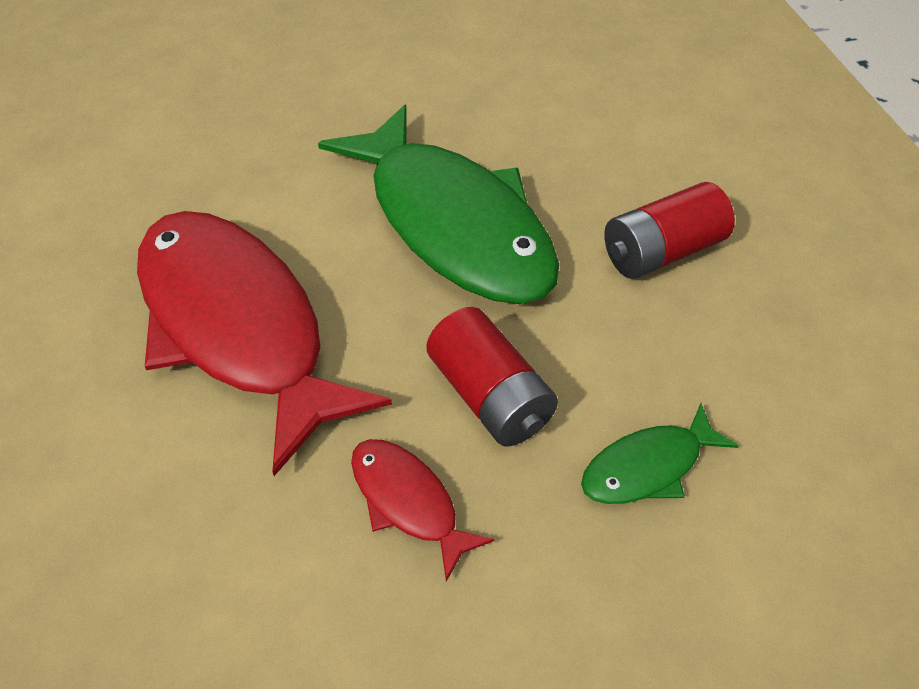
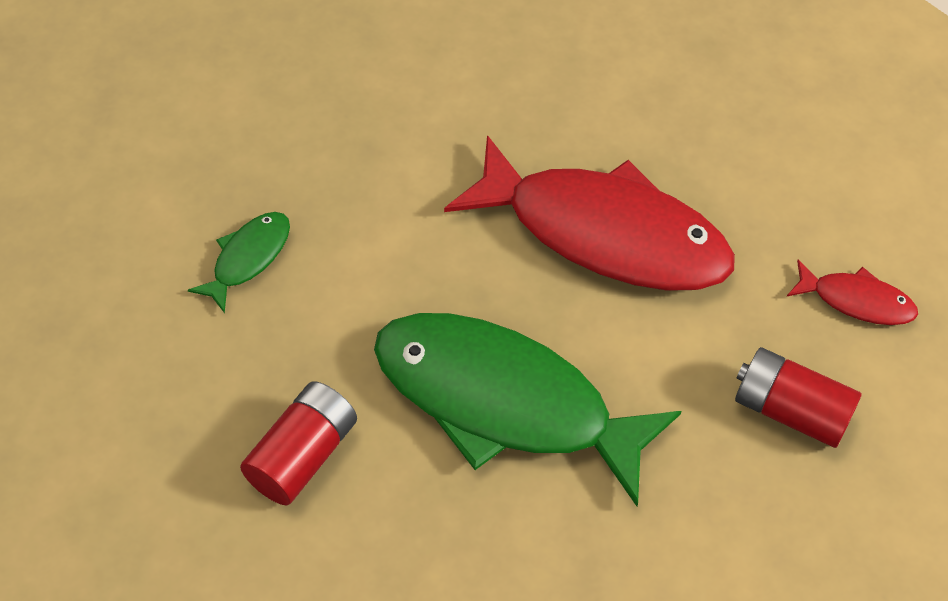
camera: 150 degrees right, 5 degrees up
red fish [351,439,495,582] -> red fish moved to [787,260,918,325]
red battery [426,307,558,447] -> red battery moved to [735,347,862,448]

